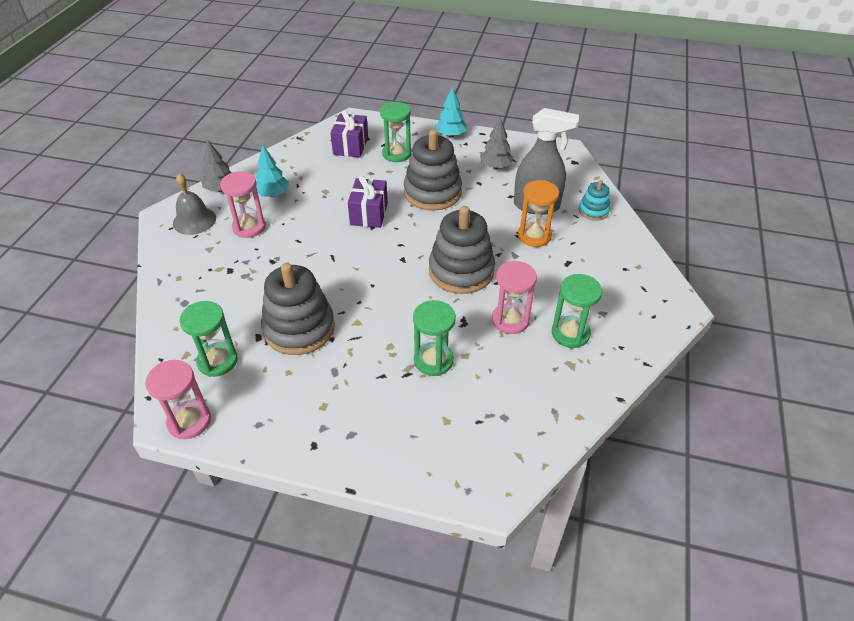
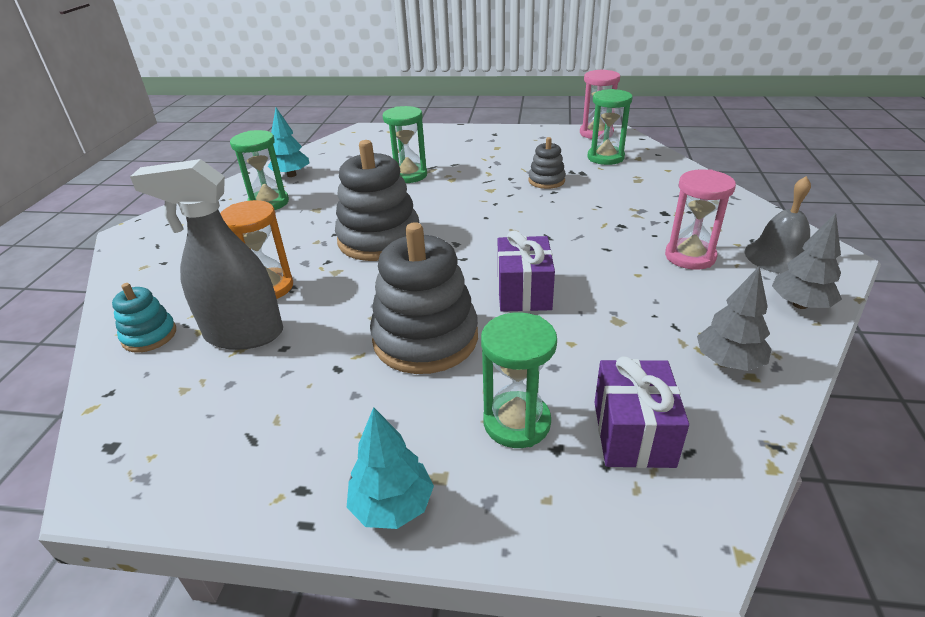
camera: 175 degrees right, 10 degrees down
turquoise tree [255,145,289,197] -> turquoise tree moved to [268,108,309,177]
grey stacking toy [261,263,335,355] -> grey stacking toy [528,137,566,189], size x0.51
grey tree [480,117,513,169] -> grey tree moved to [697,266,772,371]
pink hourglass [492,261,537,334] -> none

